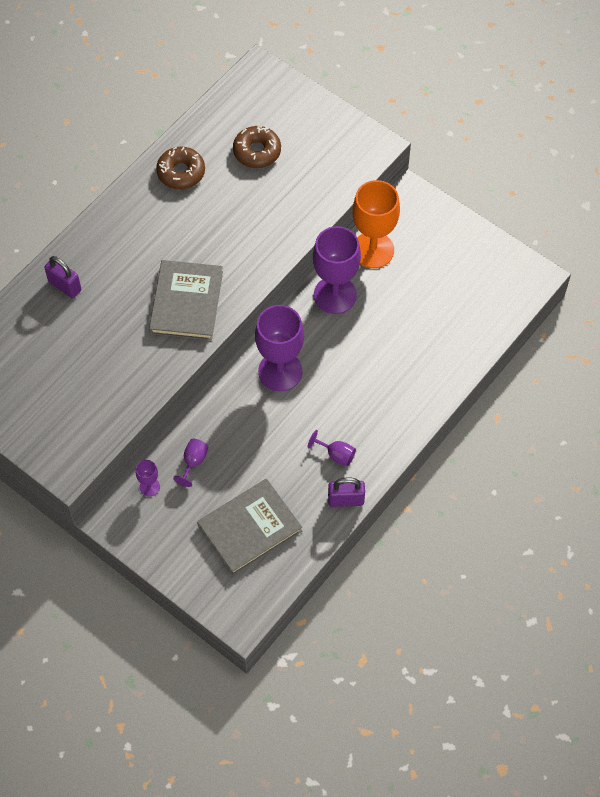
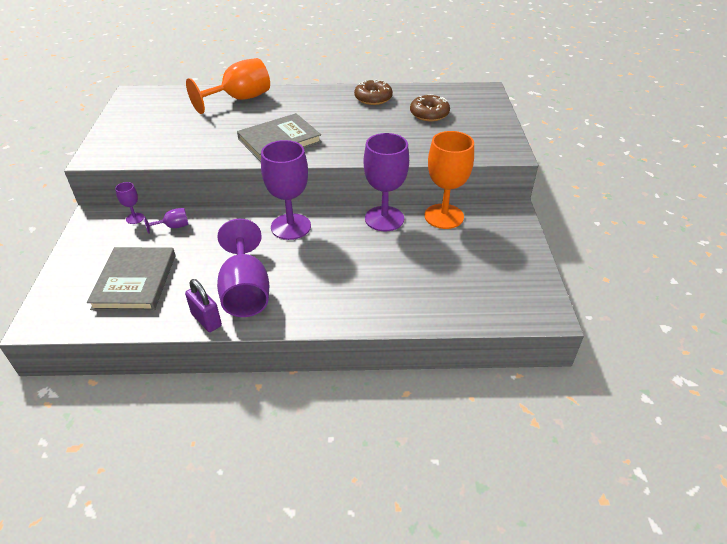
camera: 50 degrees right, 20 degrees down
purple padlock [44,256,81,298] -> orange goblet [186,58,270,114]
grey book [197,479,302,575] -> grey book turned 75 degrees clockwise [87,247,176,311]
purple goblet [307,430,356,466] -> purple goblet [217,219,269,317], size x2.25

